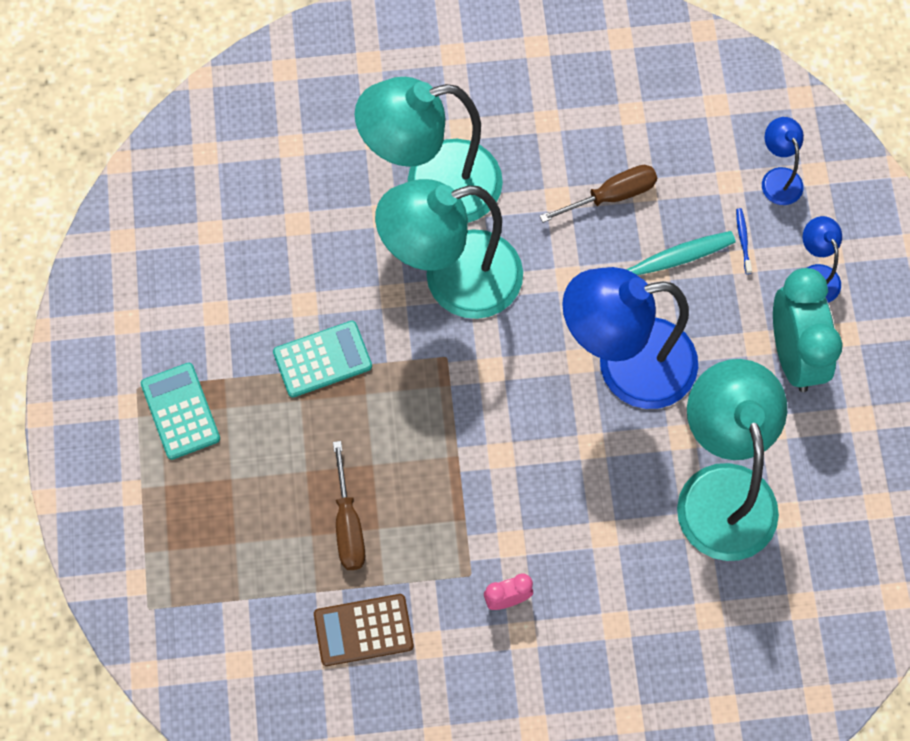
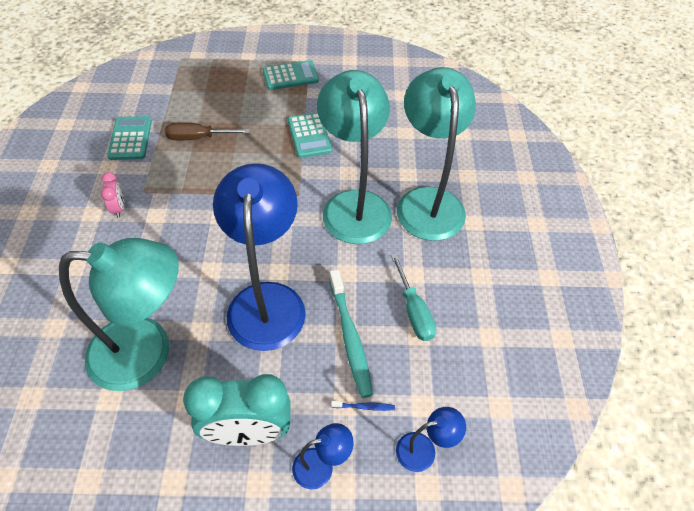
camera: 95 degrees right, 15 degrees down
brown calculator [314,594,414,666] -> turquoise calculator [107,116,152,160]
brown screwdriver [540,165,657,223] -> turquoise screwdriver [391,254,436,341]

